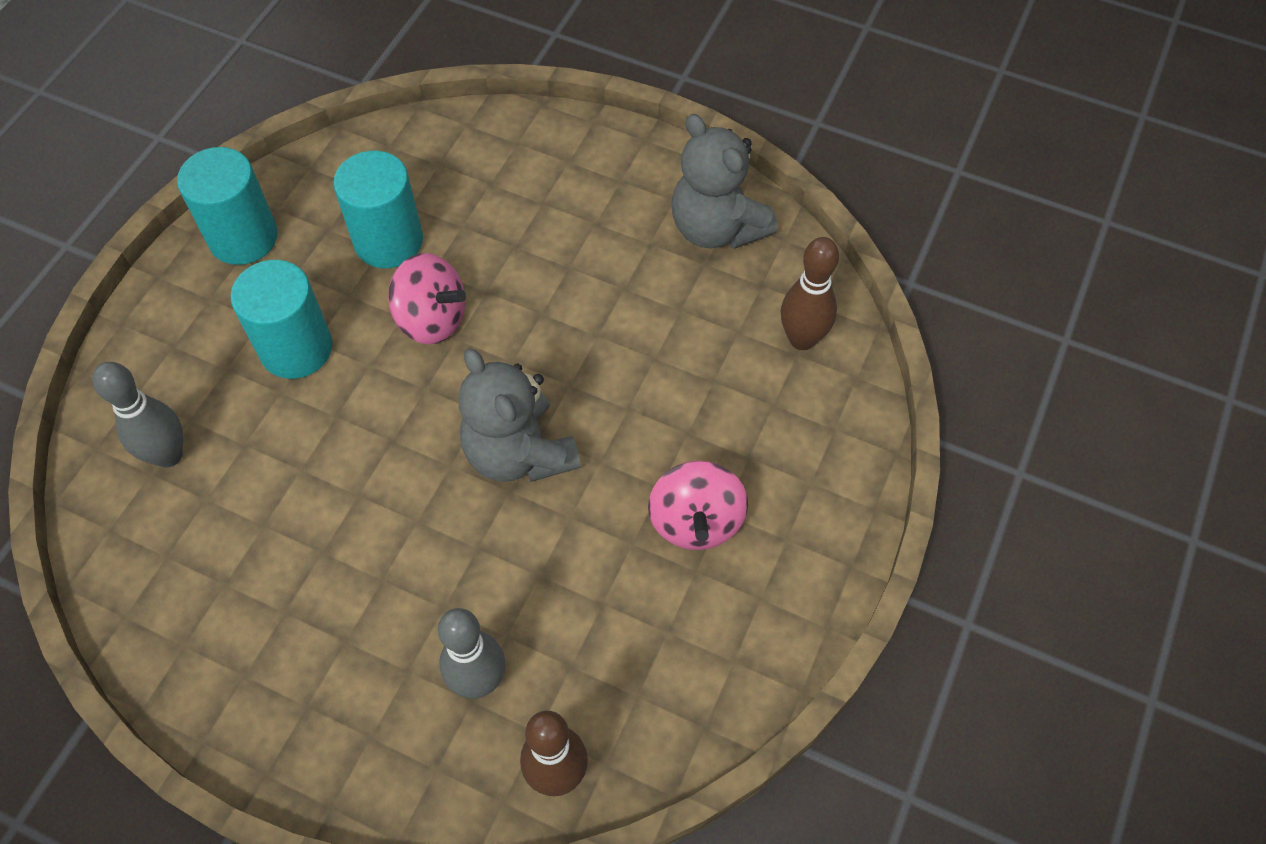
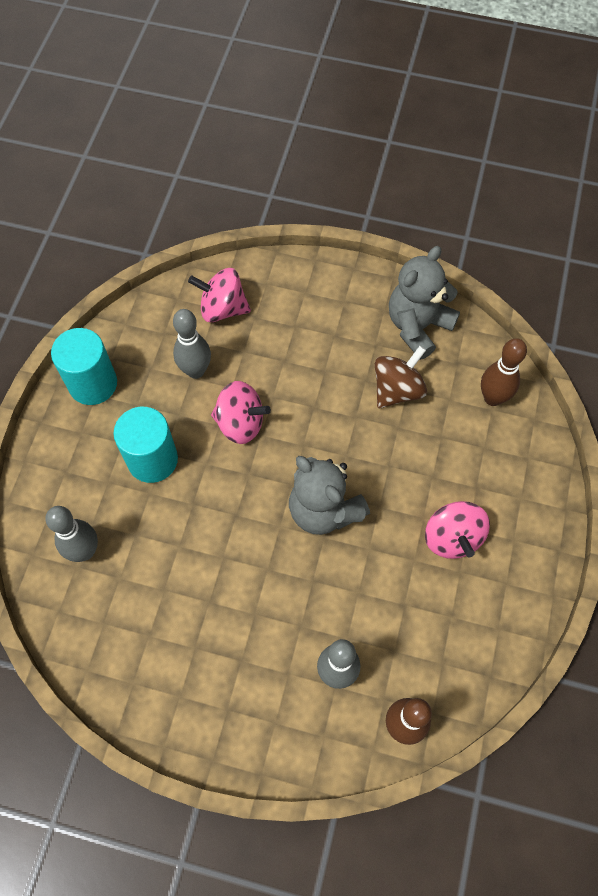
camera: 10 degrees left, 5 degrees up
turquoise cylinder [333,151,423,268] -> grey bowling pin [173,309,211,379]
grey teddy bear [672,114,778,249] -> grey teddy bear turned 90 degrees clockwise [389,246,460,360]
none -> pink spinning top [188,268,251,322]
none -> brown spinning top [375,346,427,408]

